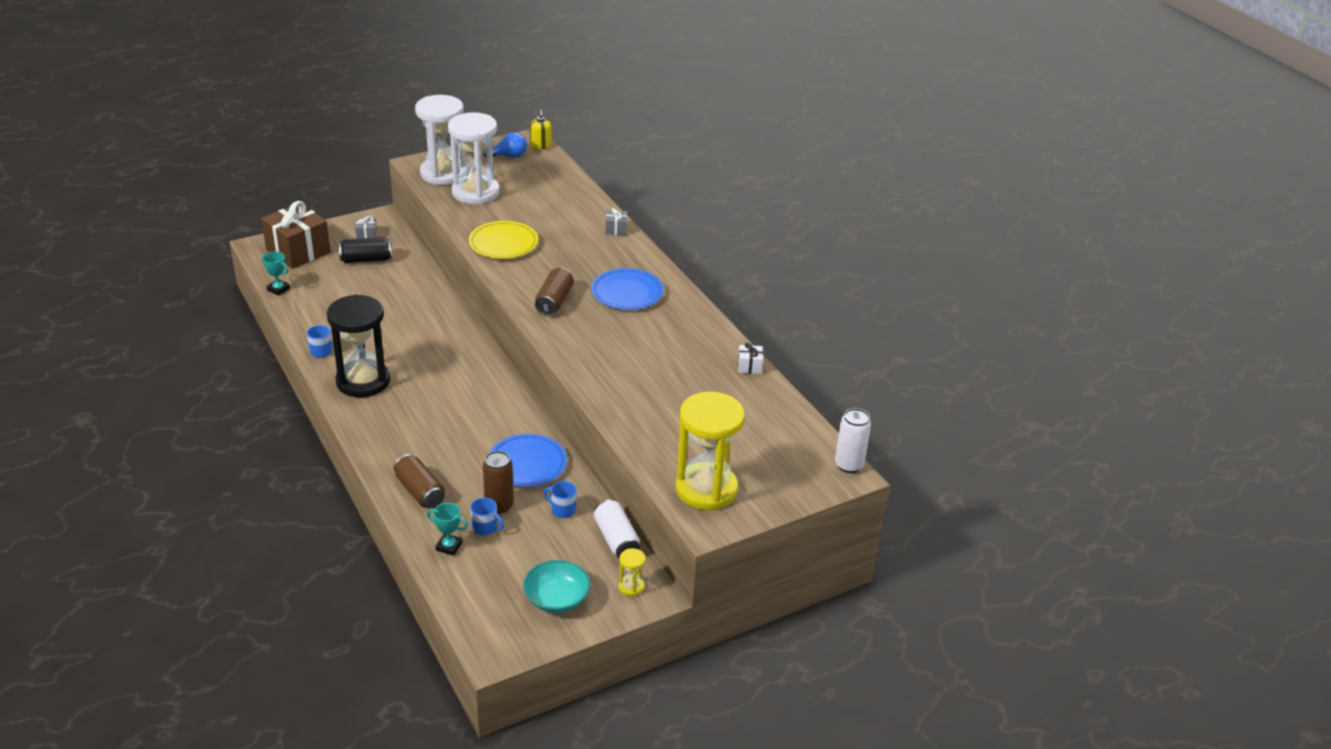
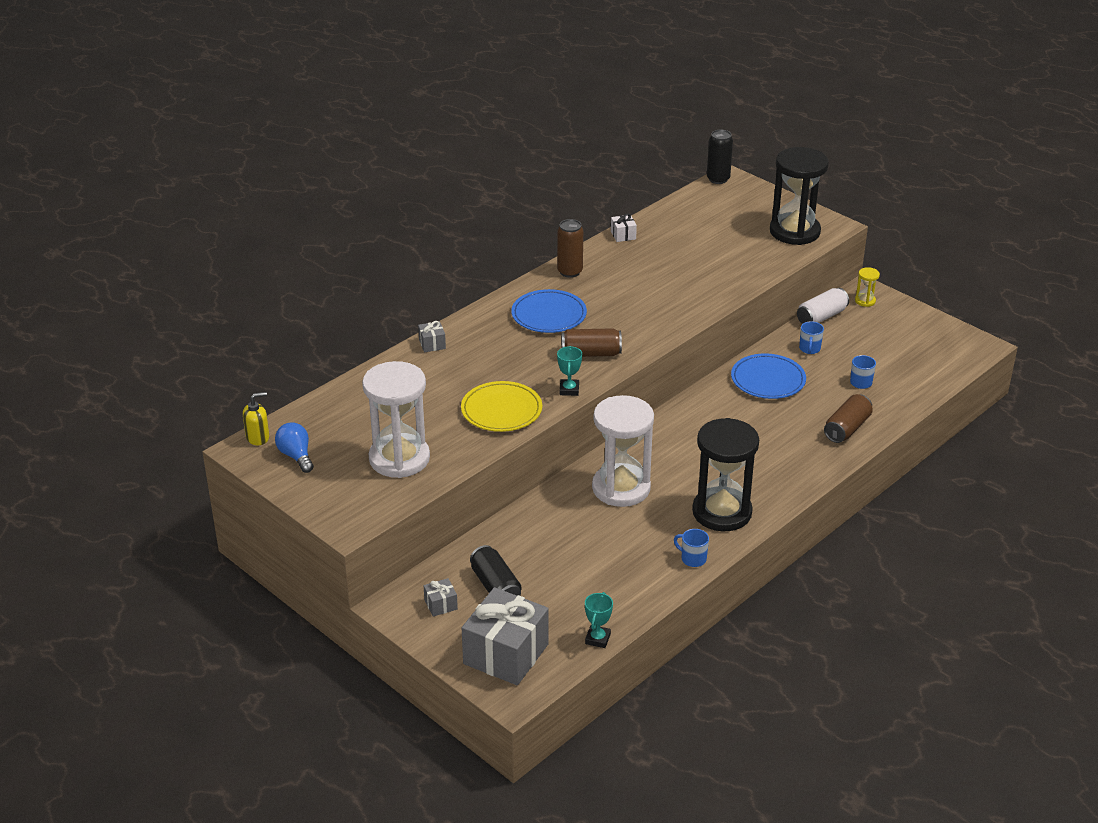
camera: 105 degrees left, 0 degrees up
brown gift [261,201,331,269] -> grey gift [462,587,549,685]
white hourglass [415,95,466,185] -> white hourglass moved to [592,395,654,507]
turquoise trophy [427,503,468,556] -> turquoise trophy moved to [557,346,582,396]
brown can [483,451,514,514] -> brown can moved to [557,219,583,278]
turquoise bowl [523,560,591,613] -> none
yellow hourglass [676,391,745,510] -> black hourglass [770,147,829,245]
white can [835,408,871,473] -> black can [707,129,733,184]

